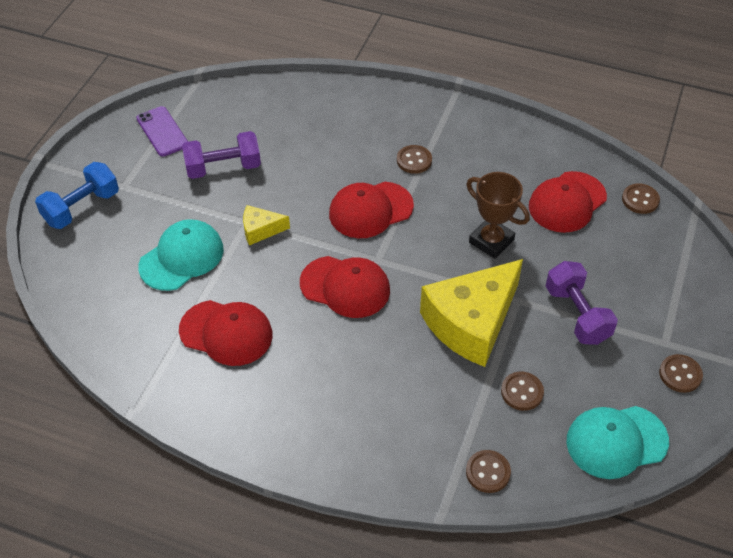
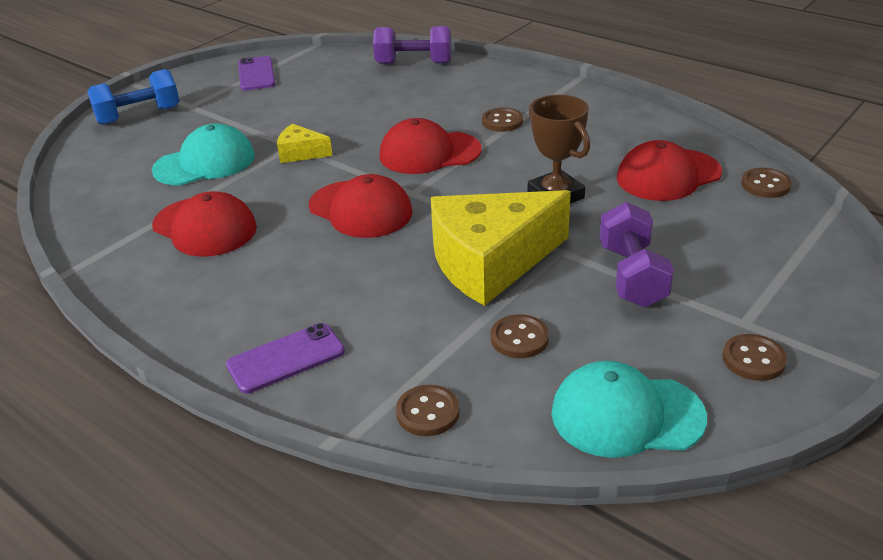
camera: 20 degrees right, 15 degrees down
purple dumbbell [182,131,261,179] -> purple dumbbell moved to [373,26,451,64]
none -> purple phone [226,323,345,394]

